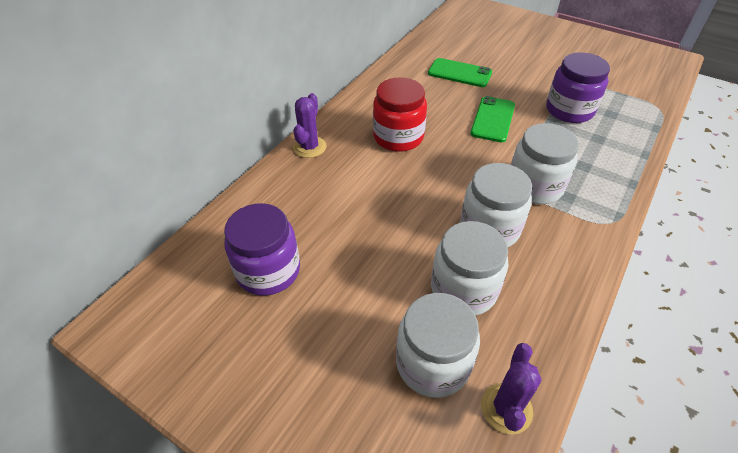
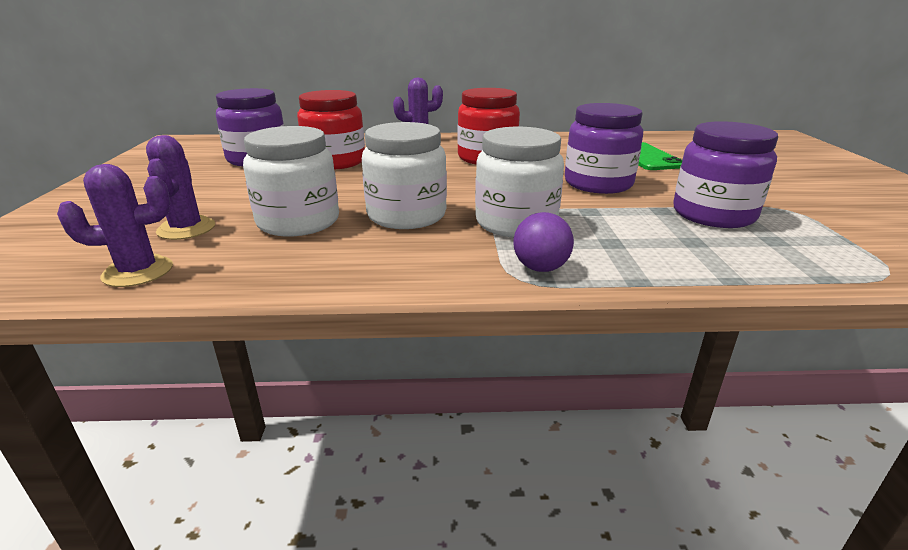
camera: 55 degrees right, 20 degrees down
white jar [396,293,480,398] -> purple cactus [146,135,215,240]
green phone [471,96,515,142] -> purple jar [565,103,643,194]
none -> red jar [297,90,365,170]
none -> purple ball [514,212,574,272]

